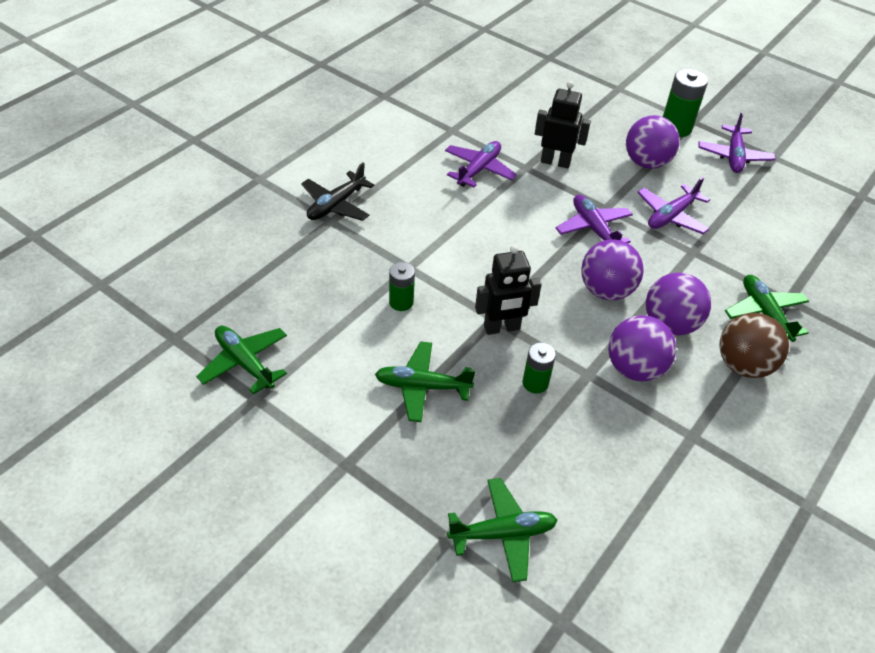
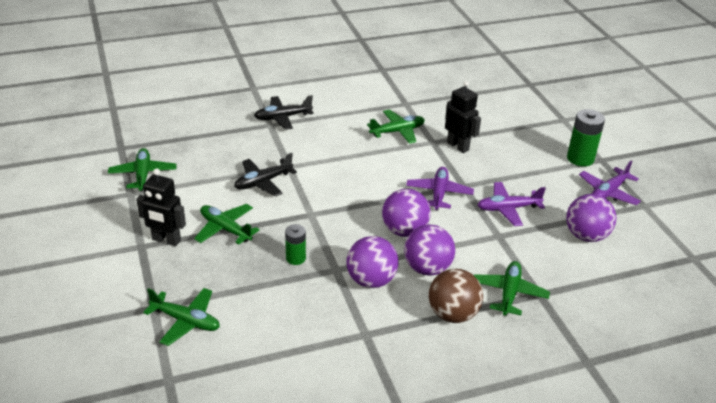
camera: 35 degrees right, 10 degrees down
green battery [389,262,415,311] -> black plane [234,153,297,197]
purple plane [445,141,517,187] -> green plane [367,109,425,144]
black robot [475,245,542,335] -> black robot moved to [136,169,186,246]
purple ball [626,115,680,169] -> purple ball moved to [566,194,616,242]

